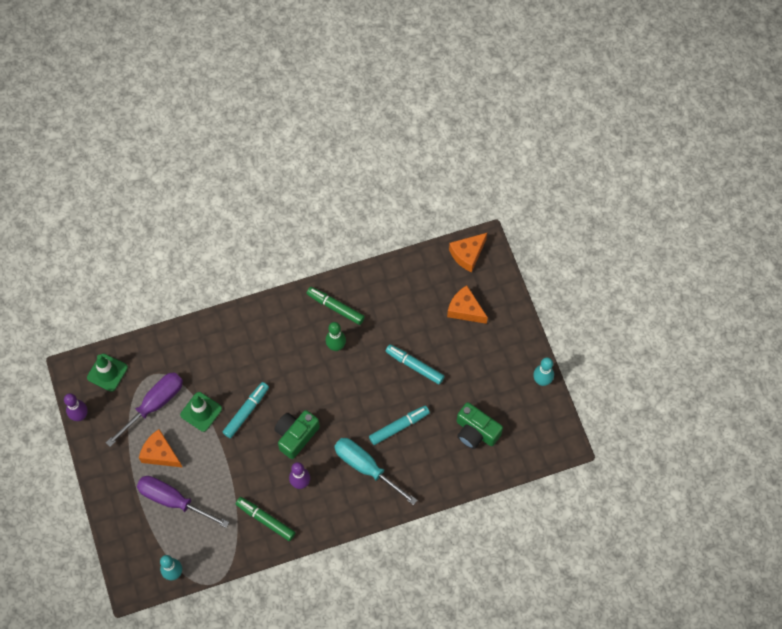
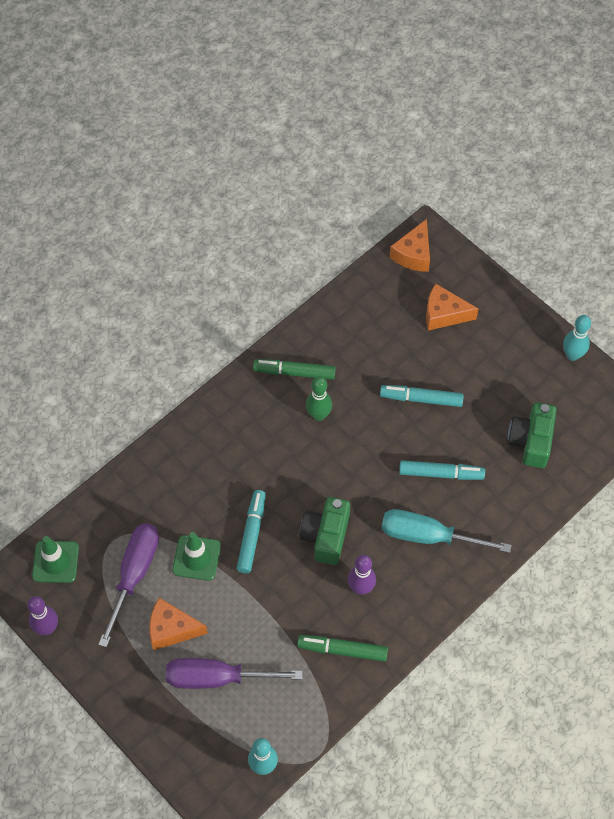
camera: 25 degrees left, 5 degrees down
turquoise marker [369,405,430,445] -> turquoise marker turned 60 degrees clockwise [399,460,485,480]
green camera [457,402,503,449] -> green camera turned 90 degrees clockwise [508,402,557,468]

